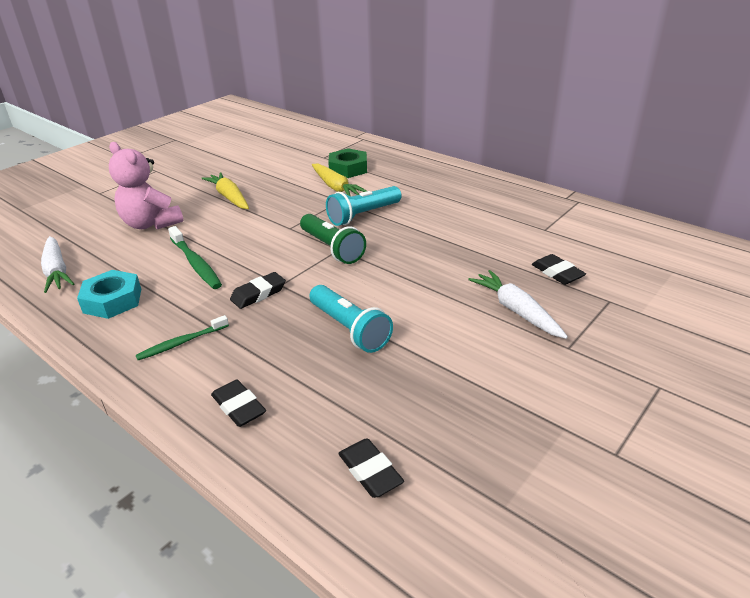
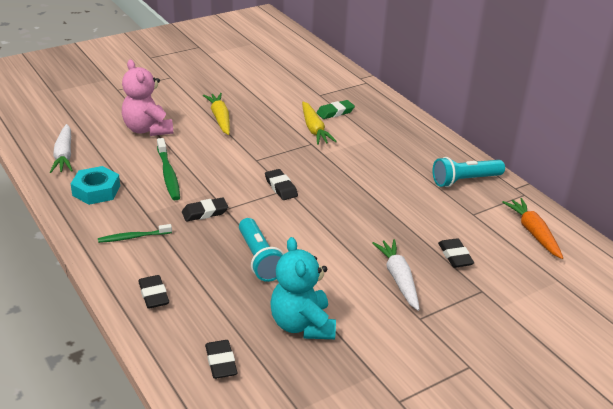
camera: 15 degrees right, 0 degrees up
green flashlight [300,214,366,264] -> black eraser [265,169,298,200]
turquoise flashlight [326,186,402,226] -> turquoise flashlight moved to [433,157,505,187]
green nut [328,148,367,178] -> green eraser [316,100,355,119]
none -> turquoise teddy bear [270,237,336,339]
none -> orange carrot [502,198,563,259]

